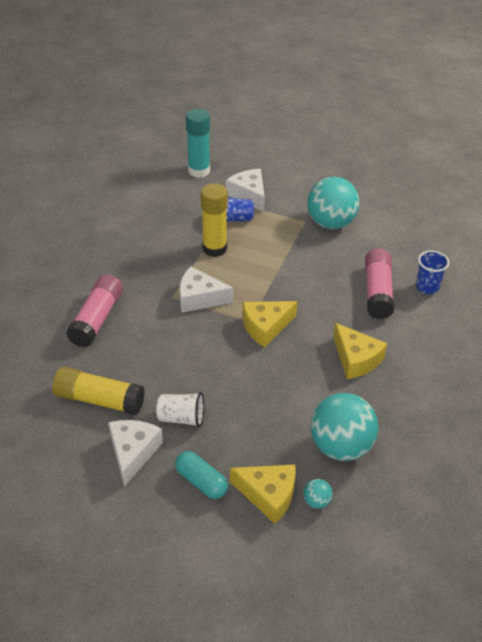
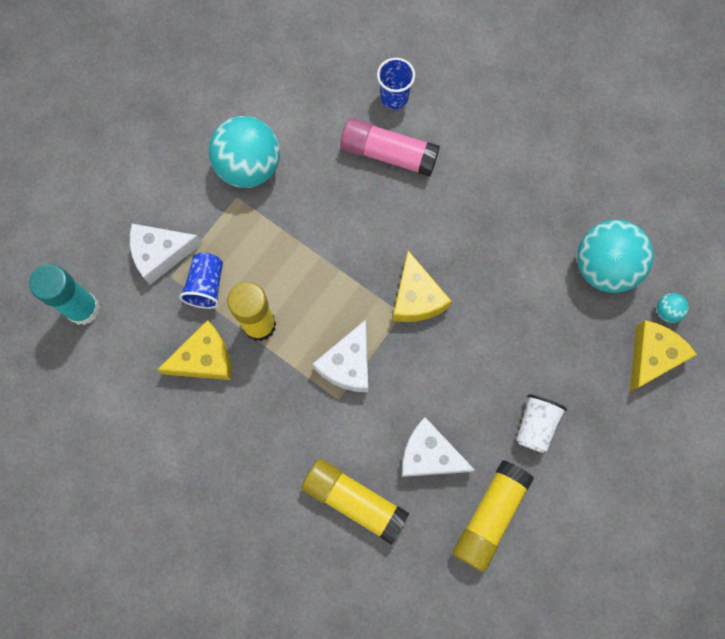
camera: 75 degrees left, 30 degrees up
pink glue stick [66,274,123,348] -> yellow glue stick [301,459,409,545]
white cheese [108,420,163,487] -> white cheese moved to [402,417,475,477]
turquoise capsule [175,451,228,499] -> none
yellow cheese [333,323,387,379] -> yellow cheese moved to [157,320,232,380]

